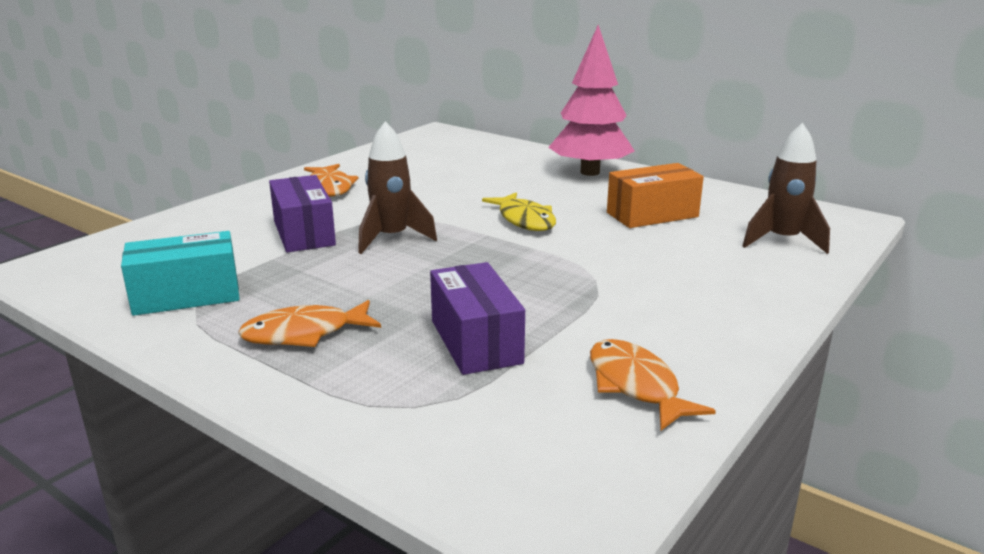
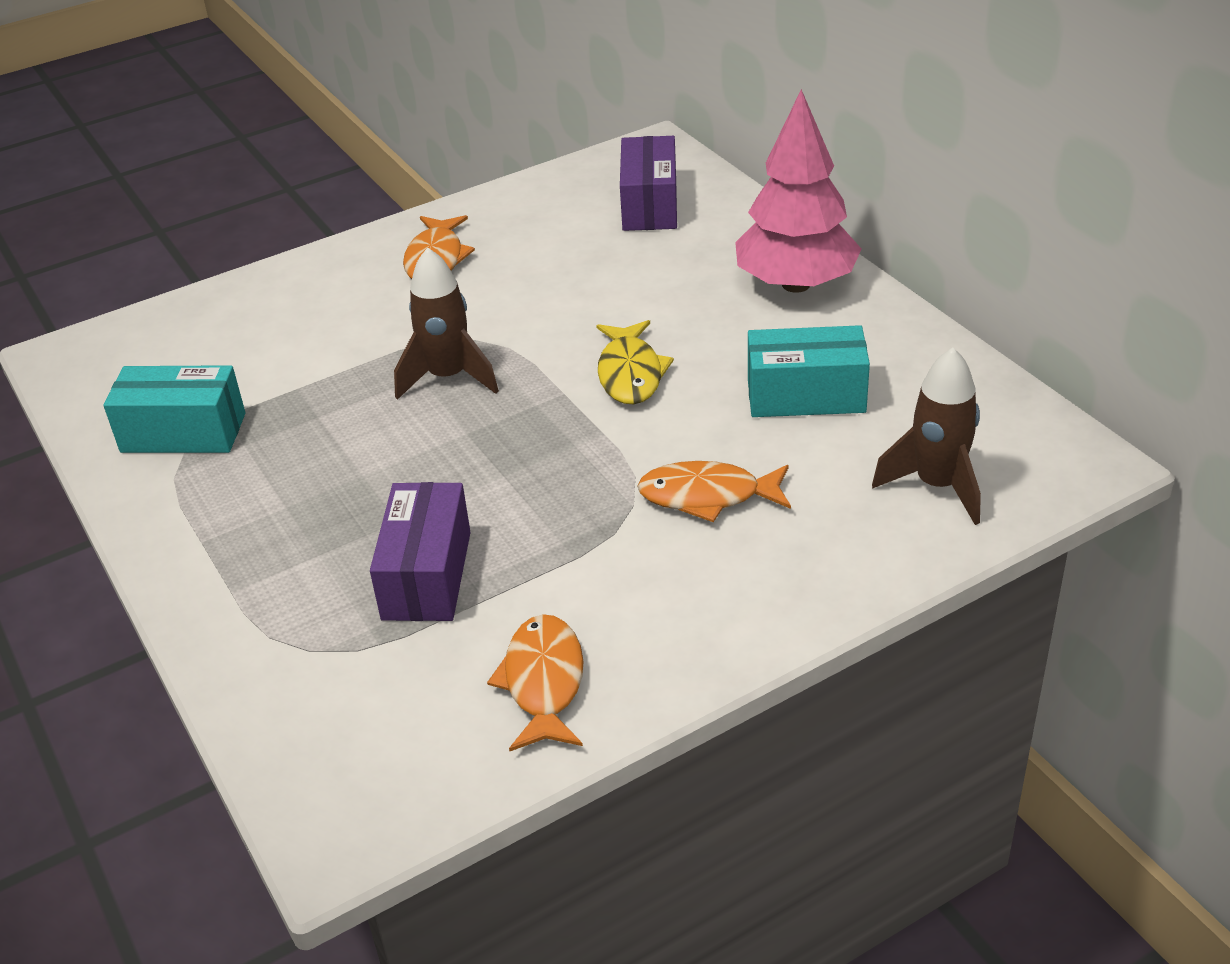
camera: 25 degrees right, 15 degrees up
orange fish [238,300,381,347] -> orange fish moved to [637,461,791,522]
purple box [269,175,336,252] -> purple box moved to [620,136,677,231]
orange box [607,163,704,228] -> turquoise box [748,325,870,417]

